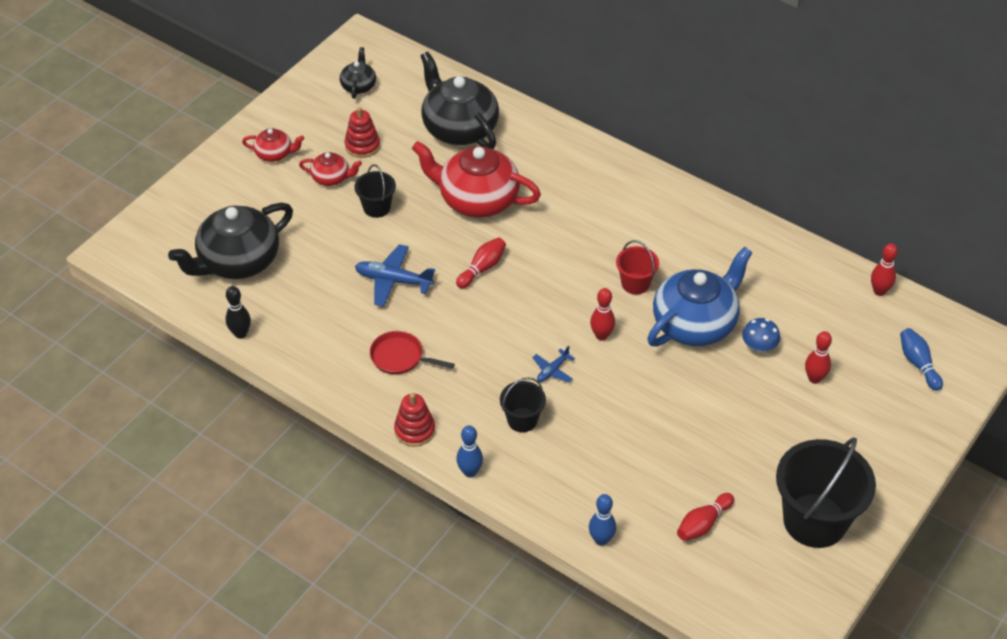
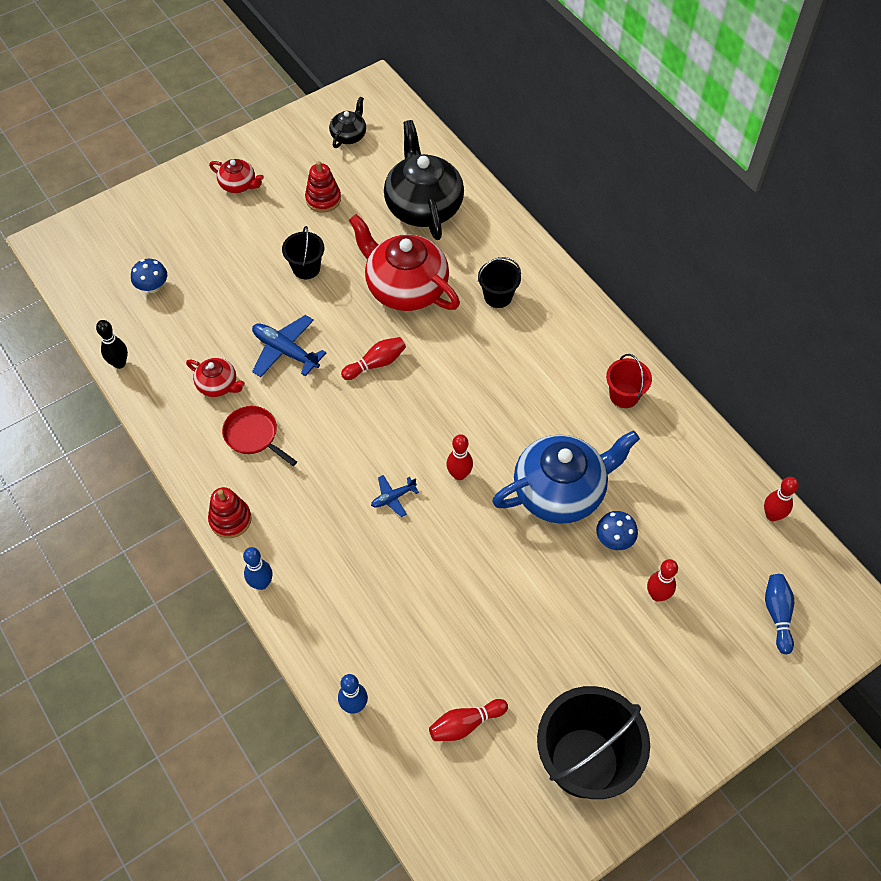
camera: 20 degrees right, 10 degrees up
black teapot [168,203,293,279] -> blue mushroom [131,259,167,293]
red teapot [299,152,362,186] -> red teapot moved to [186,358,245,397]
black bucket [500,377,546,432] -> black bucket moved to [478,257,521,308]
red bucket [616,240,659,295] -> red bucket moved to [606,354,652,408]

